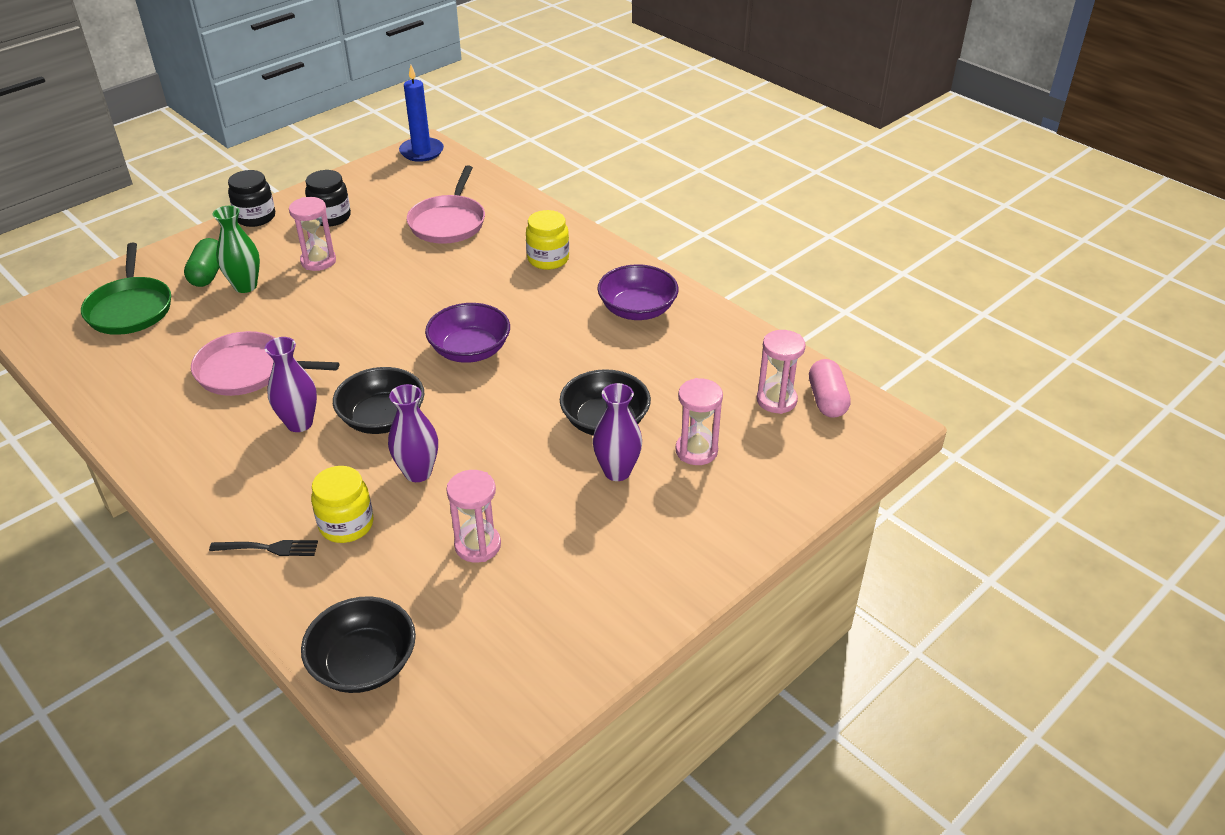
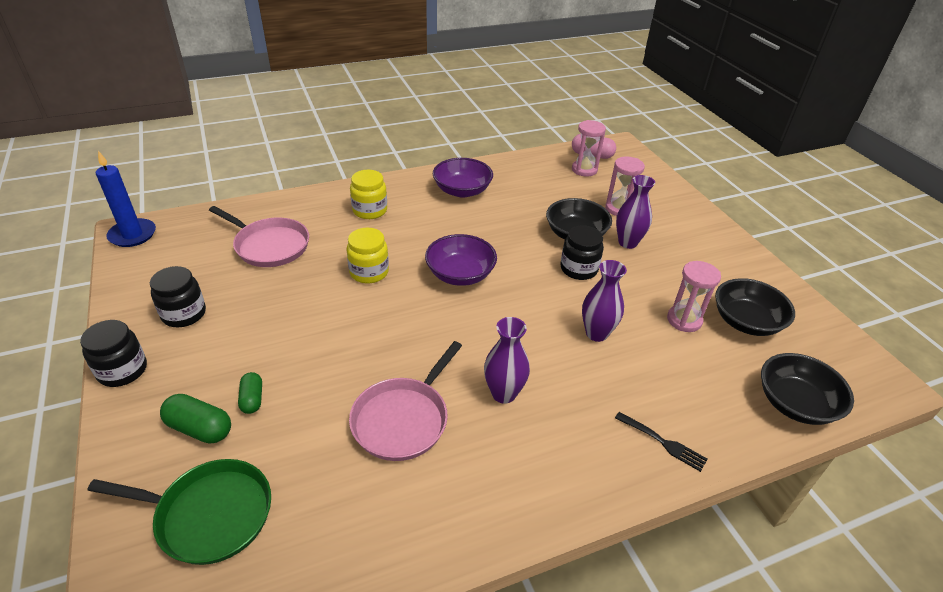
camera: 70 degrees left, 0 degrees up
black fork [209,540,318,556] -> black fork turned 105 degrees clockwise [615,412,707,472]
green vase [212,206,260,293] -> green capsule [238,372,262,414]
pink hourglass [289,197,336,271] -> none
yellow jar [311,466,373,543] -> yellow jar moved to [346,228,389,283]
black bowl [333,367,424,434] -> black bowl moved to [715,278,795,336]
none -> black jar [561,225,604,280]

